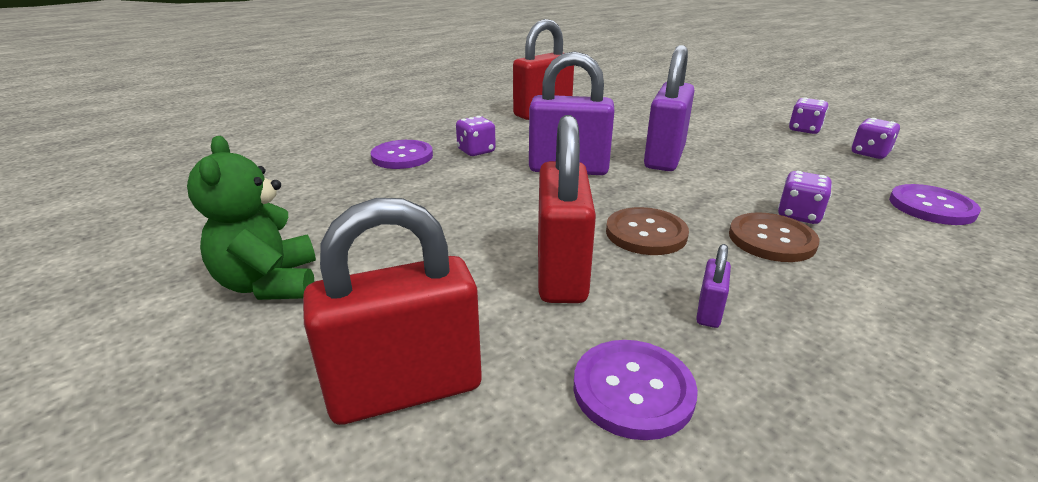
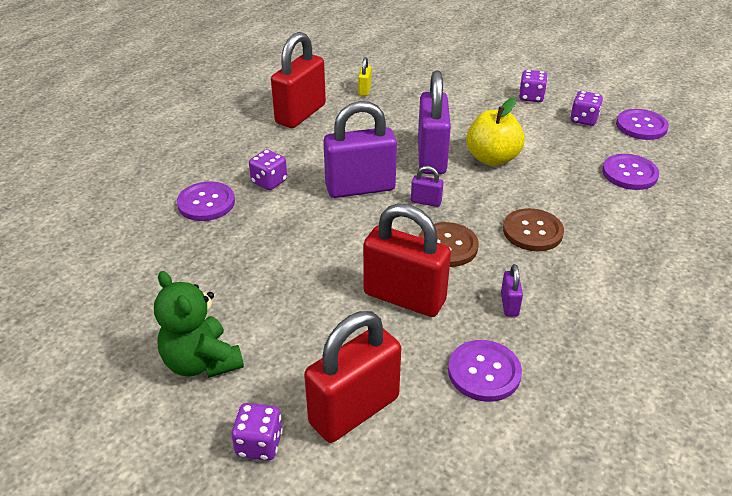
camera: 20 degrees left, 10 degrees up
red padlock [538,115,596,303] -> red padlock turned 45 degrees counterclockwise [363,203,451,317]
purple dice [778,171,832,224] -> purple dice moved to [232,403,283,460]
none -> yellow padlock [358,57,372,96]
none -> purple padlock [411,166,443,207]
none -> yellow apple [466,98,525,166]
none -> purple button [616,109,669,140]

